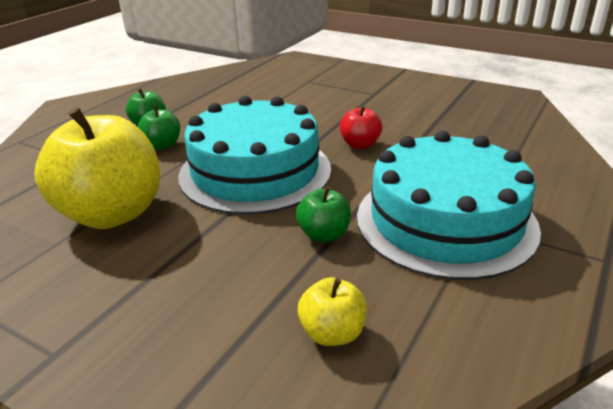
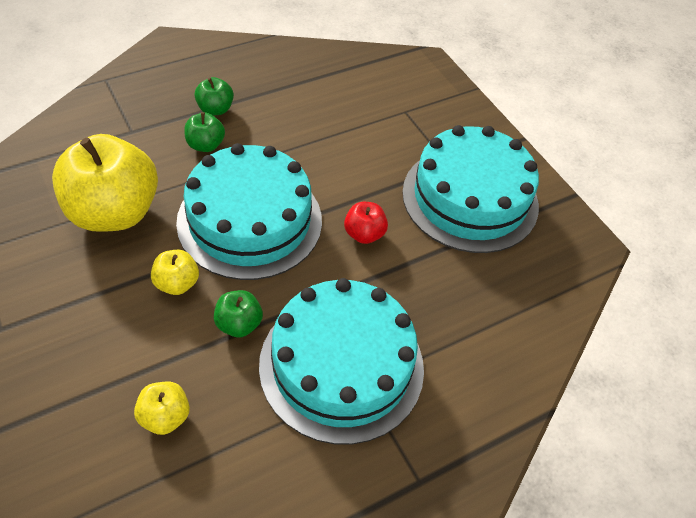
camera: 25 degrees right, 20 degrees up
none -> yellow apple [151,250,199,295]
none -> turquoise cake [402,125,539,253]

